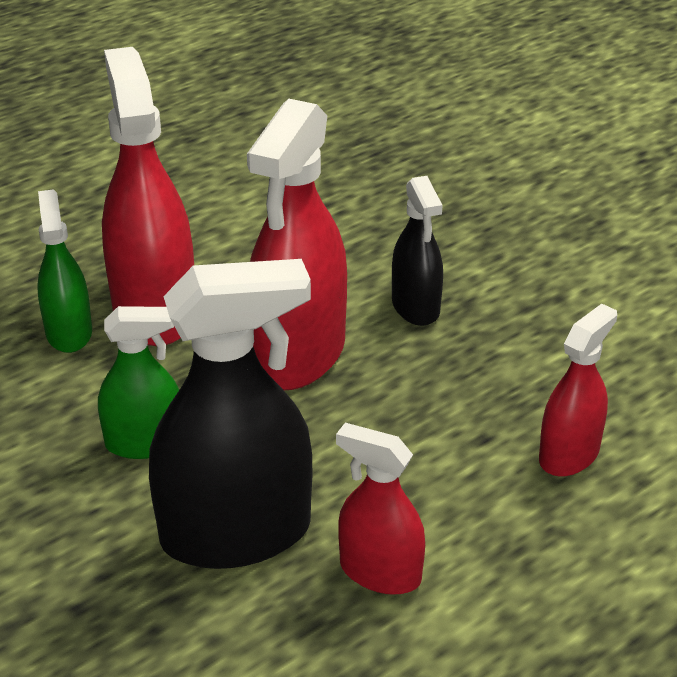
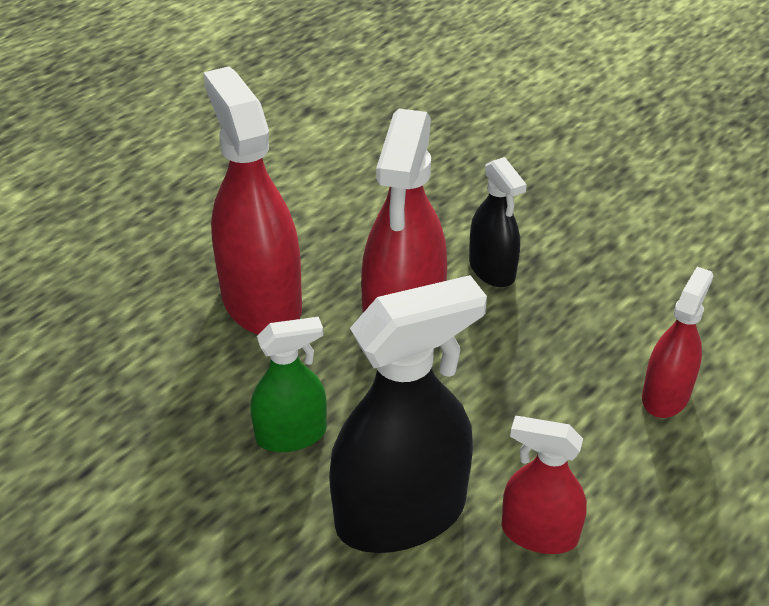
camera: 10 degrees left, 5 degrees up
green spray bottle [37,189,92,353] -> none

